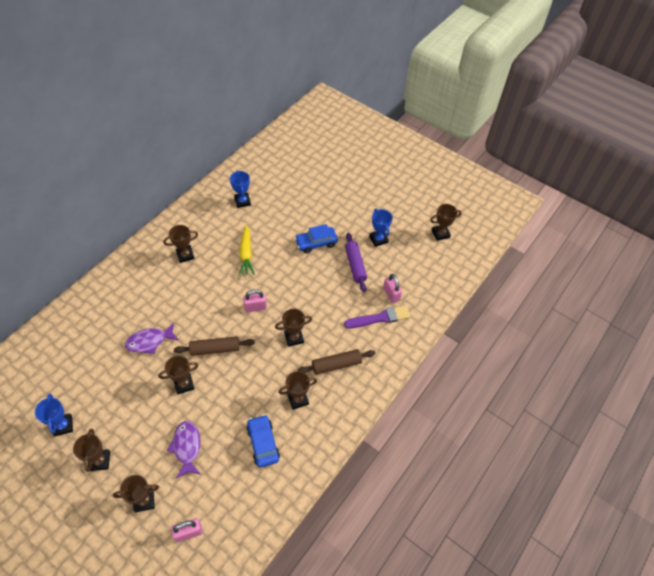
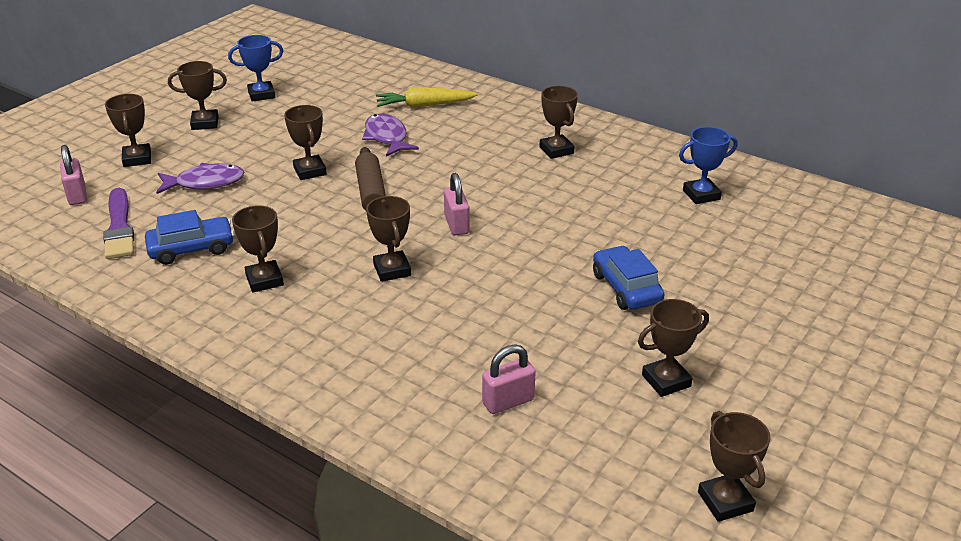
camera: 90 degrees right, 20 degrees down
yellow carrot [239,225,255,276] -> yellow carrot moved to [376,87,478,108]
brown rolling pin [298,349,376,374] -> none
purple brush [344,305,411,328] -> purple brush moved to [103,188,134,259]
purple rolling pin [345,233,367,292] -> none
blue trophy [369,209,393,247] -> brown trophy [638,299,709,397]

